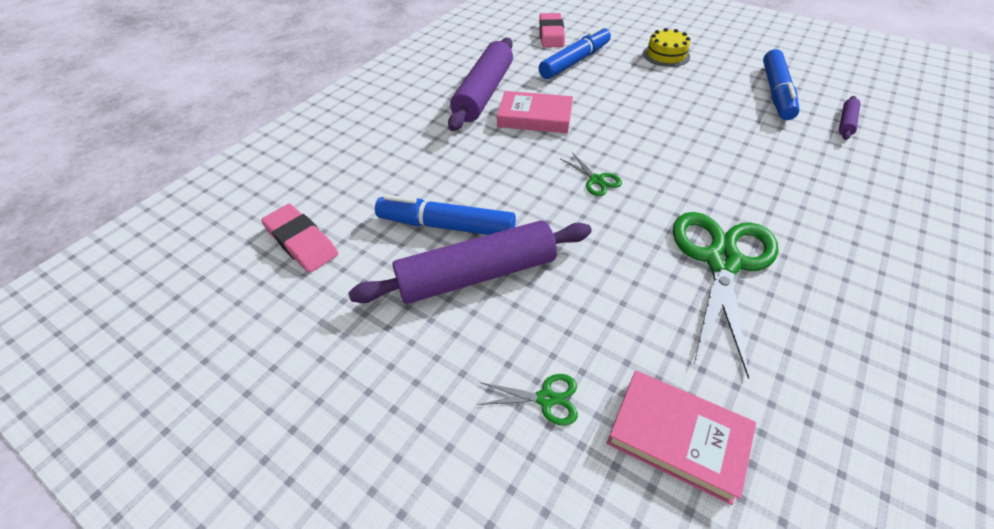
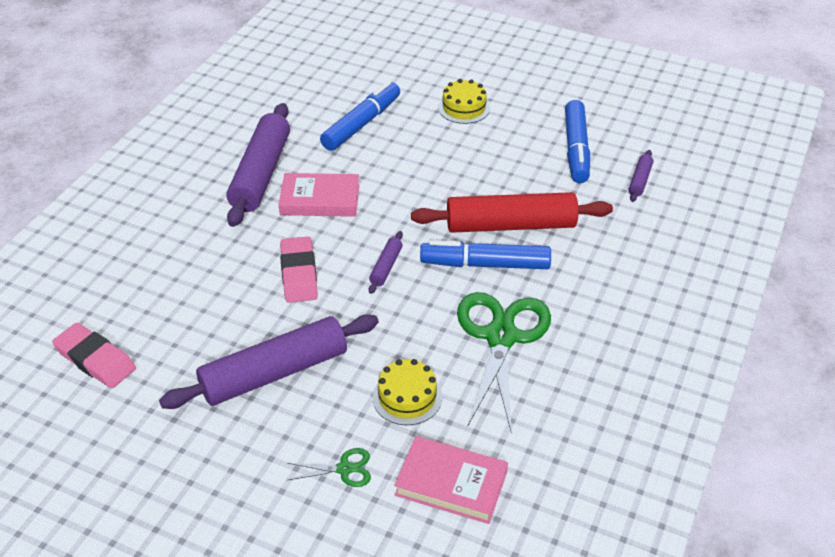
camera: 10 degrees left, 5 degrees down
blue marker [375,195,516,235] -> blue marker moved to [420,241,551,269]
pink eraser [539,13,565,47] -> pink eraser moved to [280,237,318,303]
green scissors [561,152,622,196] -> purple rolling pin [369,231,403,294]
none -> yellow cake [373,359,442,425]
none -> red rolling pin [411,192,613,233]

